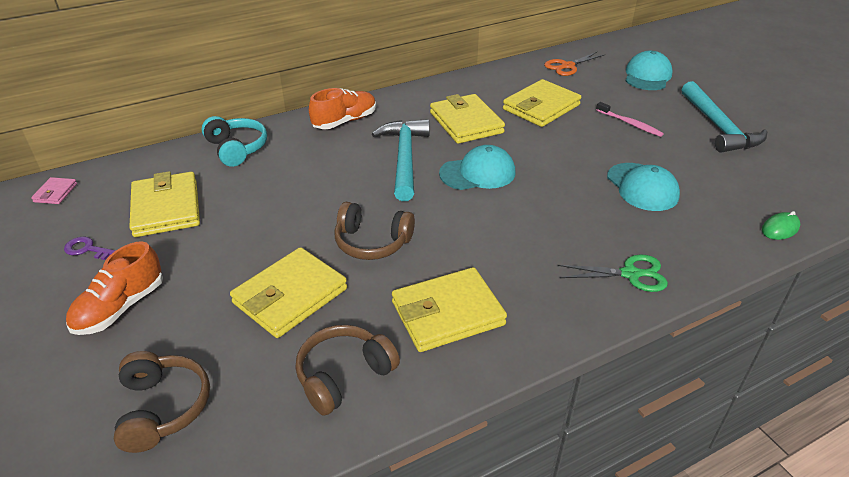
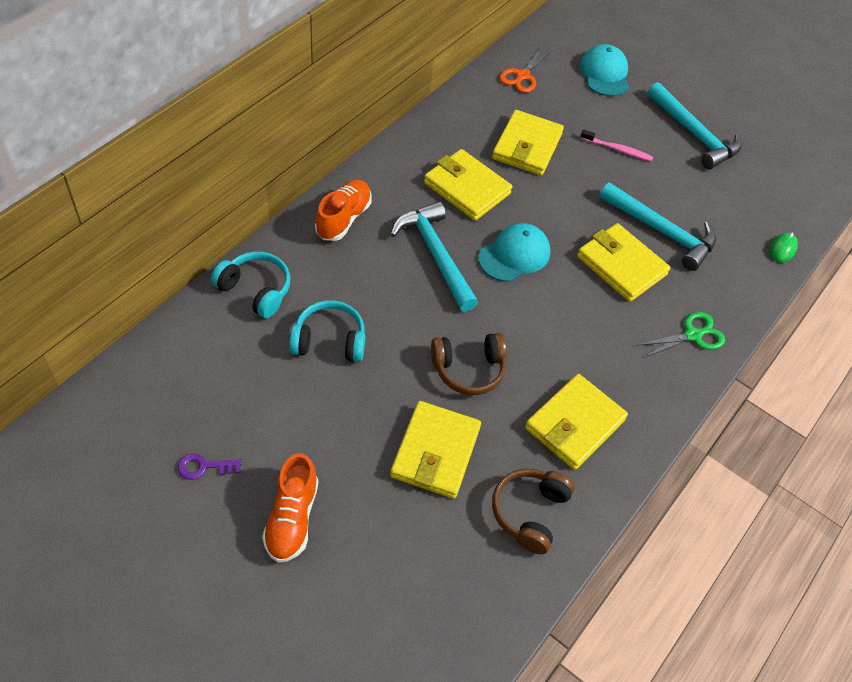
camera: 30 degrees left, 15 degrees up
pink wallet [31,177,77,204] -> none
brown headphones [114,351,210,453] -> none
yellow wallet [129,171,200,237] -> yellow wallet moved to [577,223,671,302]
turquoise cap [607,163,680,211] -> turquoise hammer [599,182,716,271]
none -> turquoise headphones [289,300,365,362]

